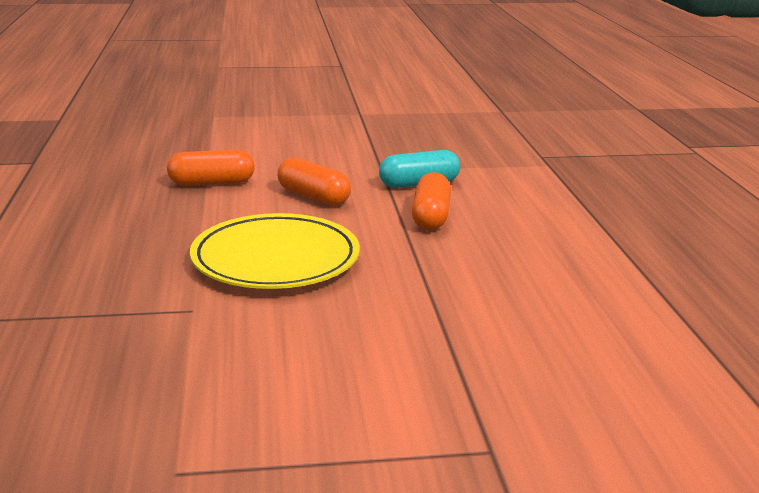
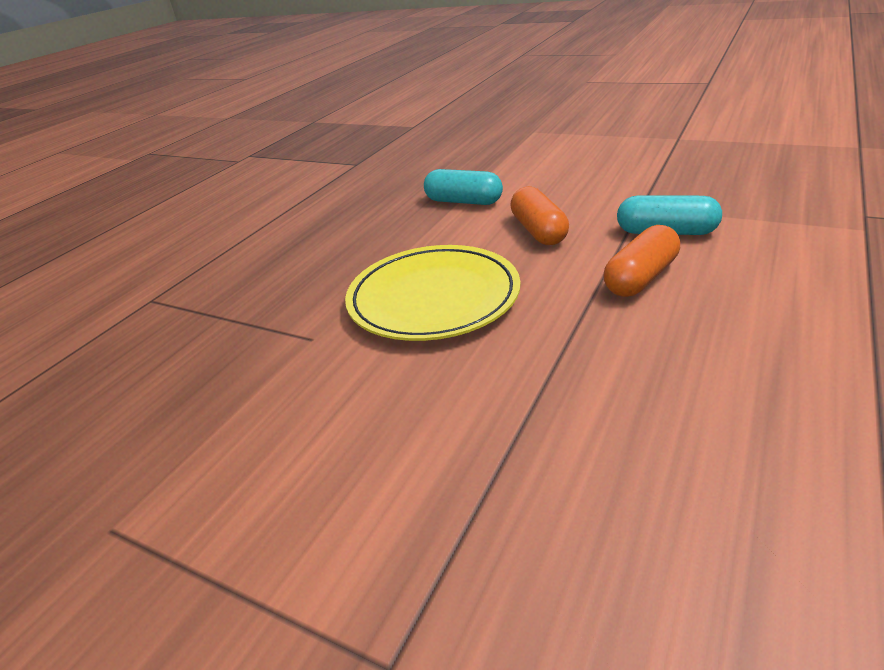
camera: 40 degrees right, 10 degrees up
orange capsule [167,150,255,186] -> turquoise capsule [424,169,503,205]

